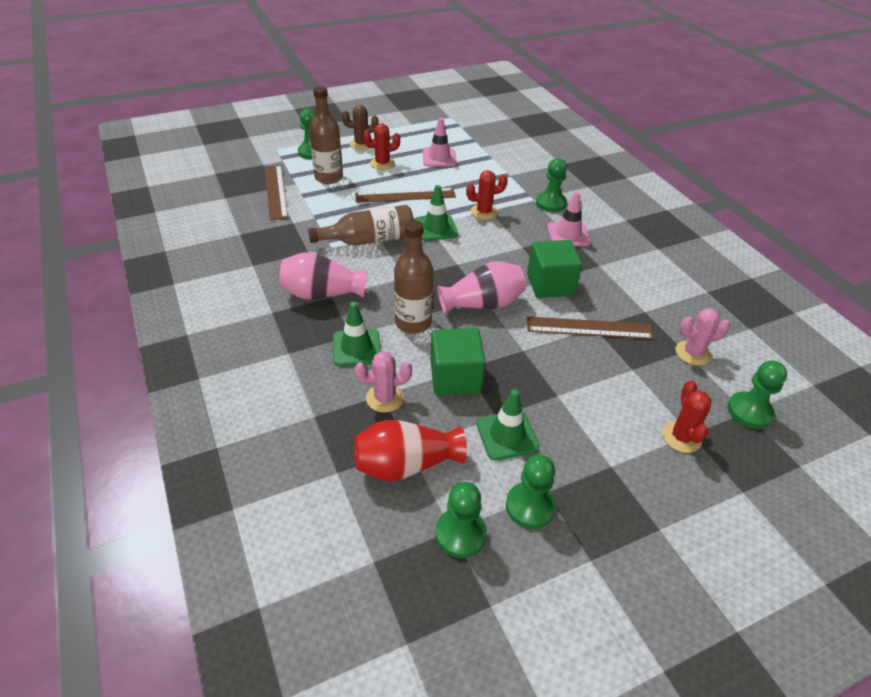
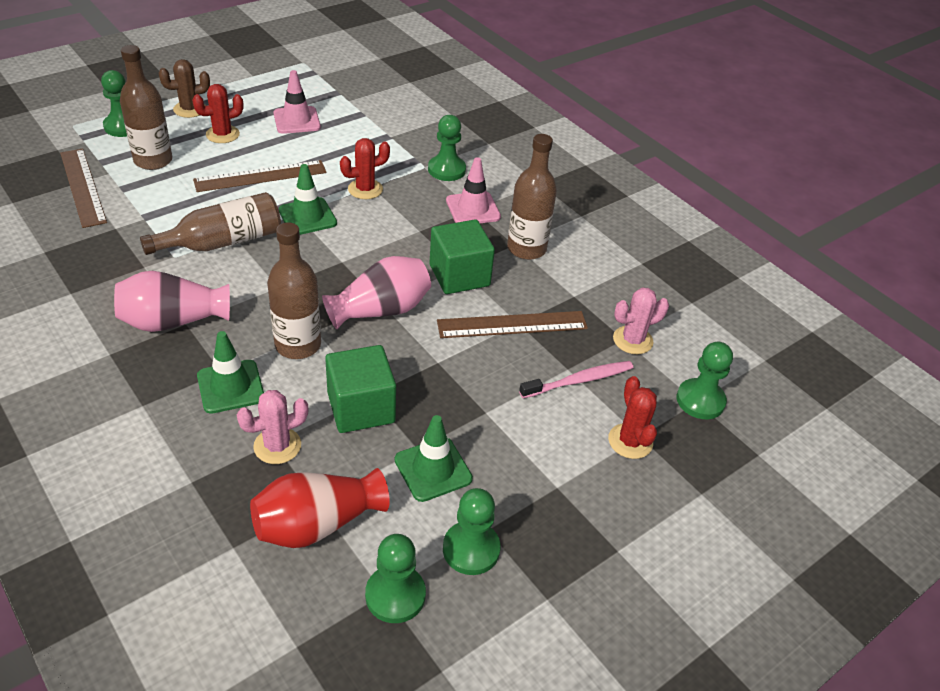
camera: 15 degrees left, 0 degrees up
none -> brown bottle [507,134,557,260]
none -> pink toothbrush [519,361,633,398]

